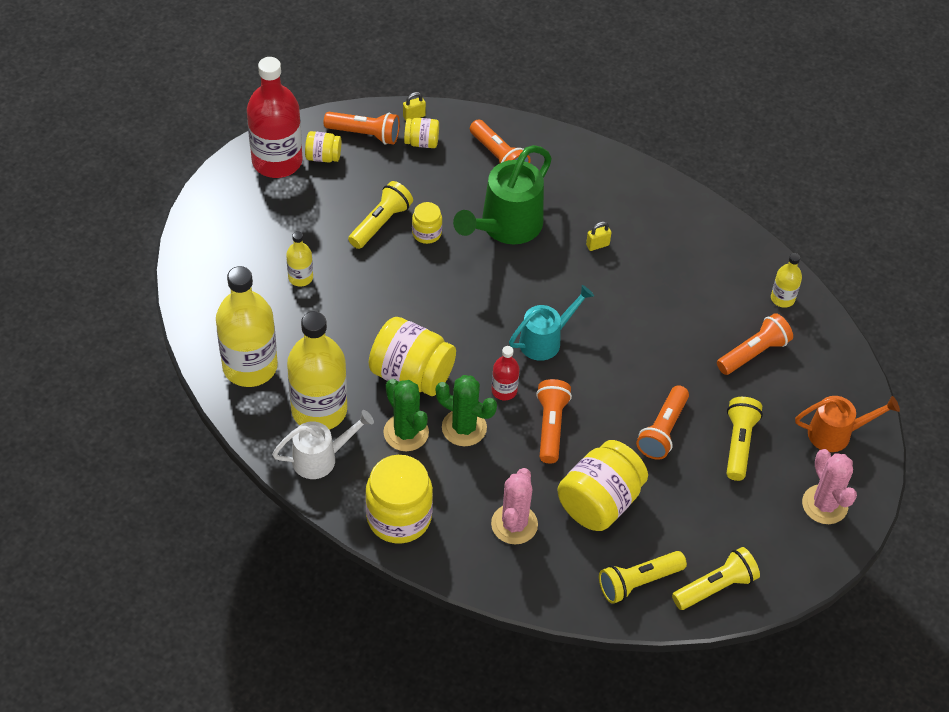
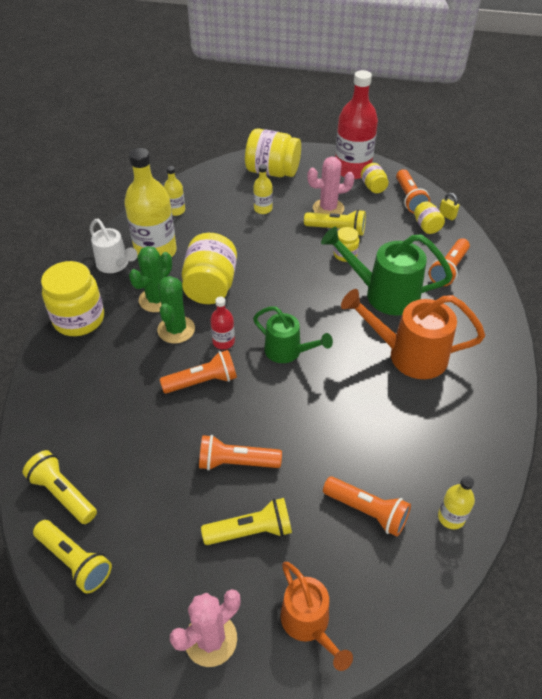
camera: 70 degrees right, 5 degrees down
yellow bottle [216,266,278,387] -> yellow bottle [164,166,185,216], size x0.47
pink cactus [491,468,538,544] -> pink cactus moved to [307,157,355,215]
turquoise watering can [509,285,594,361] -> green watering can [253,306,333,363]
yellow jar [557,440,648,531] -> yellow jar moved to [245,128,301,177]
yellow padlock [586,221,611,251] -> orange watering can [341,289,485,379]

